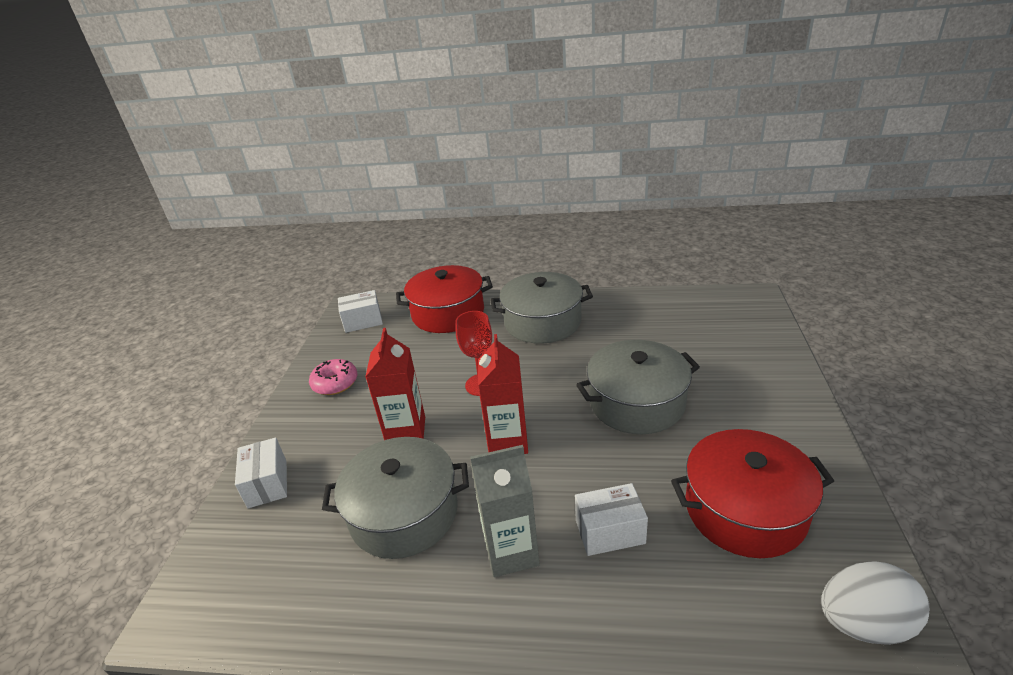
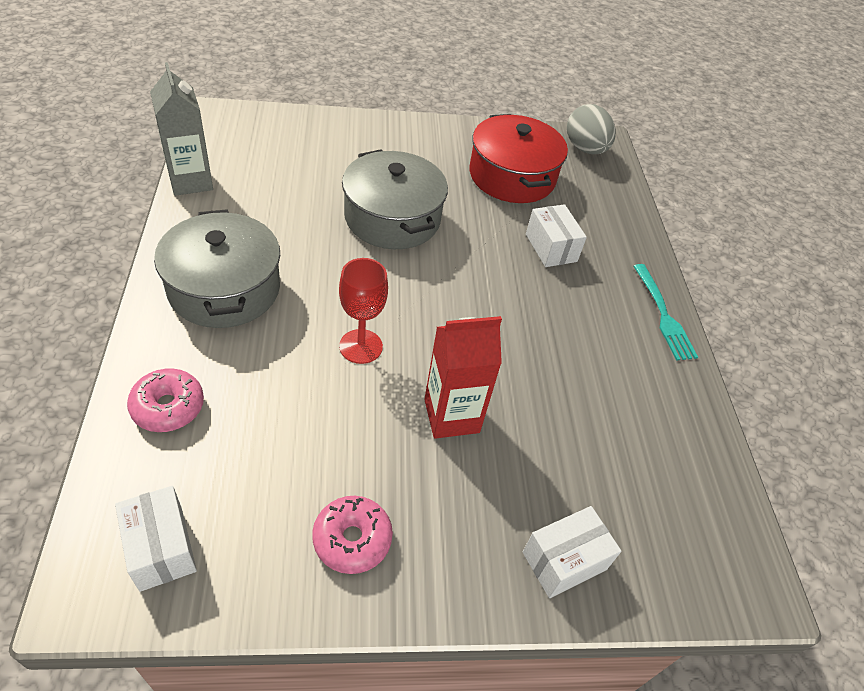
camera: 110 degrees left, 15 degrees up
grey pot [322,437,469,559] -> none
red pot [396,265,493,333] -> pink donut [127,368,204,432]
grey carton [470,445,539,577] -> grey carton moved to [150,62,213,196]
red carton [478,334,528,454] -> none
white egg [821,561,929,645] -> grey egg [567,104,616,154]
none -> turquoise fork [633,264,698,361]

